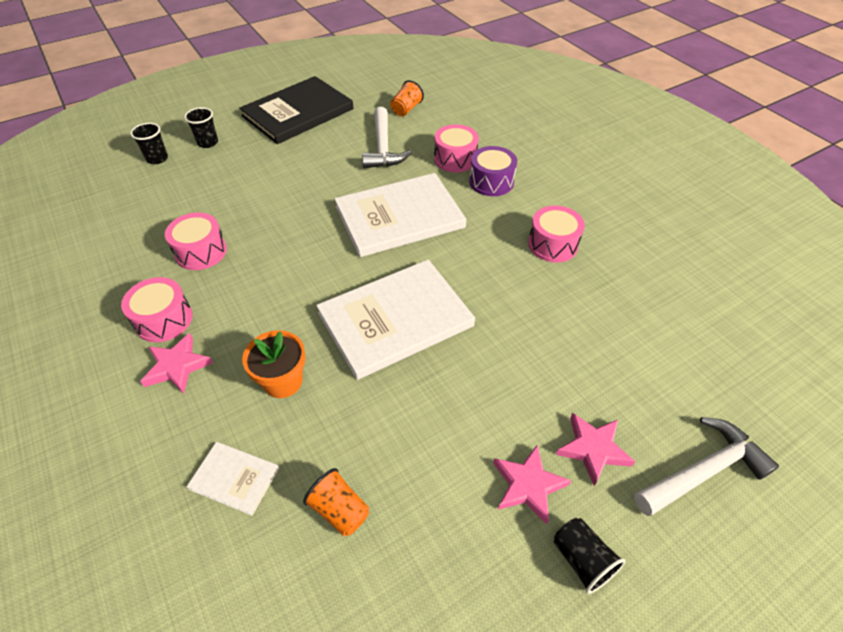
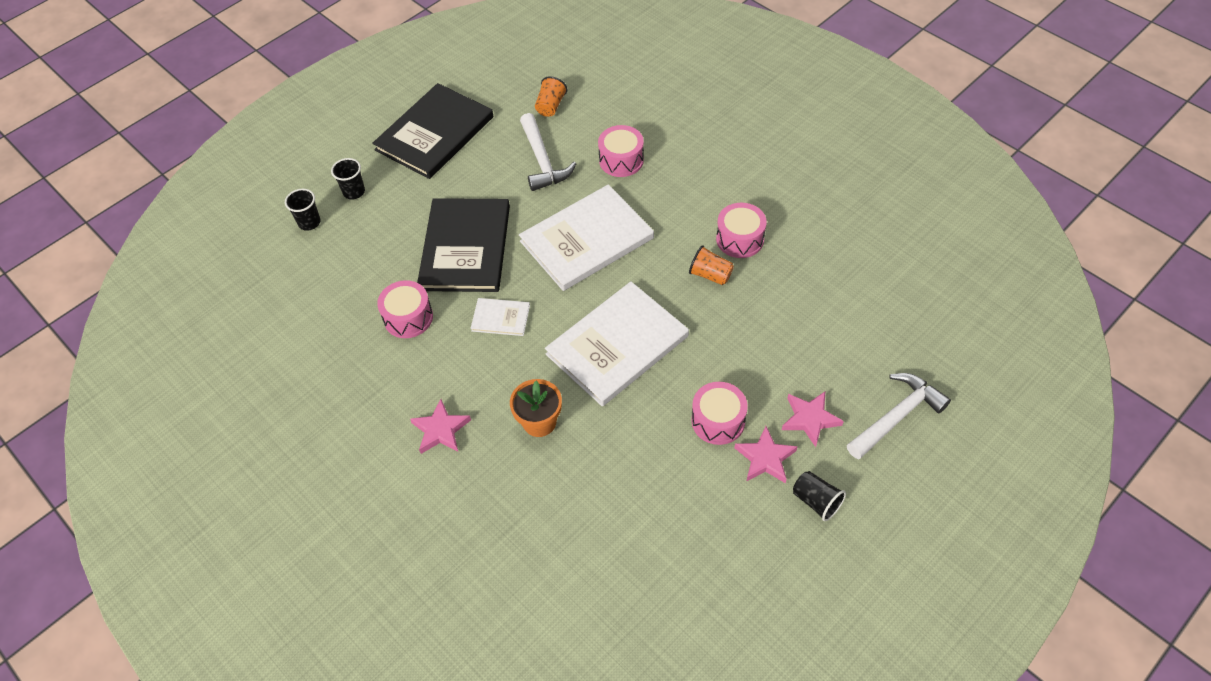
camera: 10 degrees left, 5 degrees up
pink drum [121,277,193,342] -> pink drum moved to [691,382,748,445]
white book [186,442,279,516] -> white book moved to [471,298,530,336]
orange cup [303,468,369,536] -> orange cup moved to [689,245,734,285]
purple drum [469,146,517,196] -> none
none -> black book [417,198,510,292]

